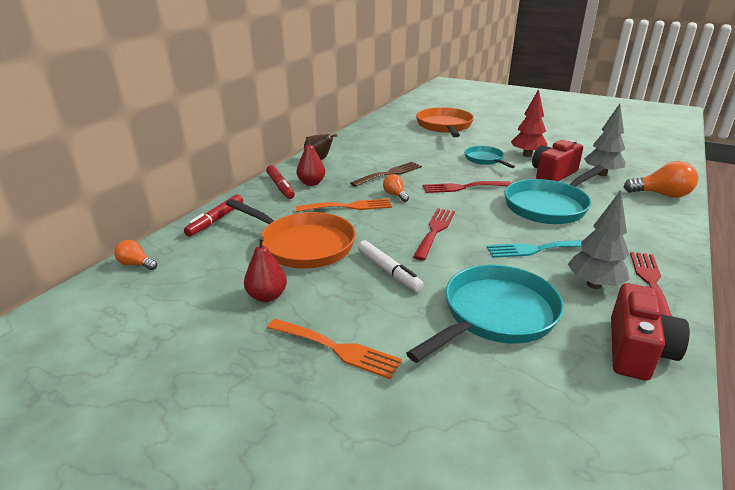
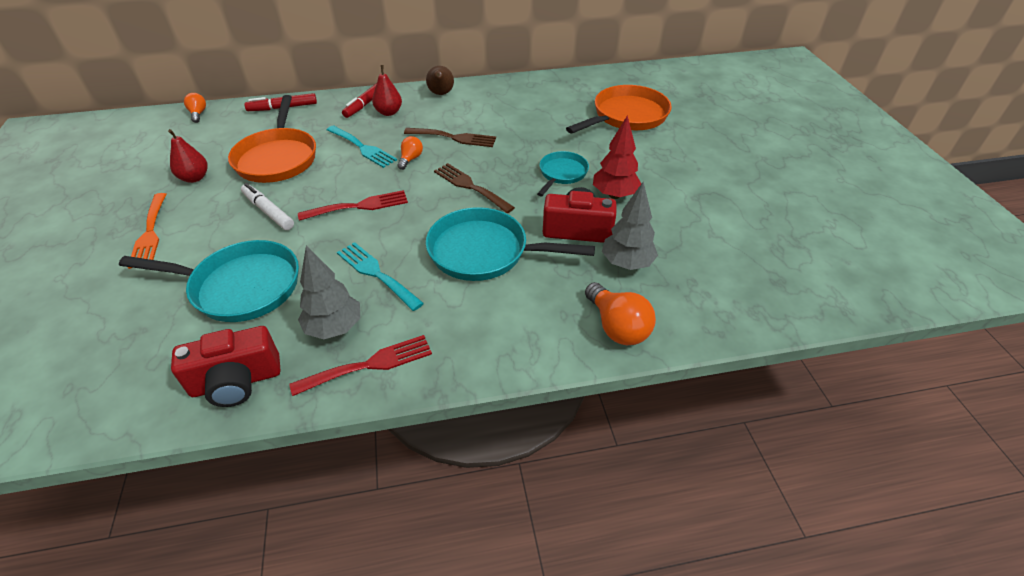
camera: 50 degrees right, 15 degrees up
orange fork [296,198,392,212] -> turquoise fork [327,125,397,168]
white marker [358,240,424,292] -> white marker turned 120 degrees clockwise [241,183,294,230]
red fork [423,181,512,193] -> brown fork [434,163,515,213]

